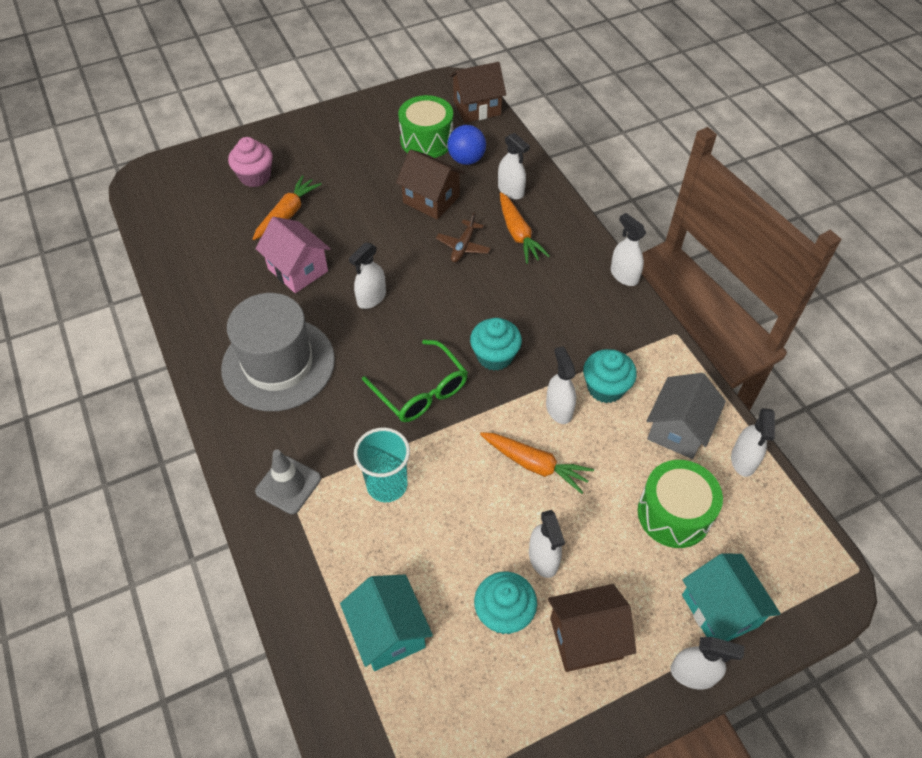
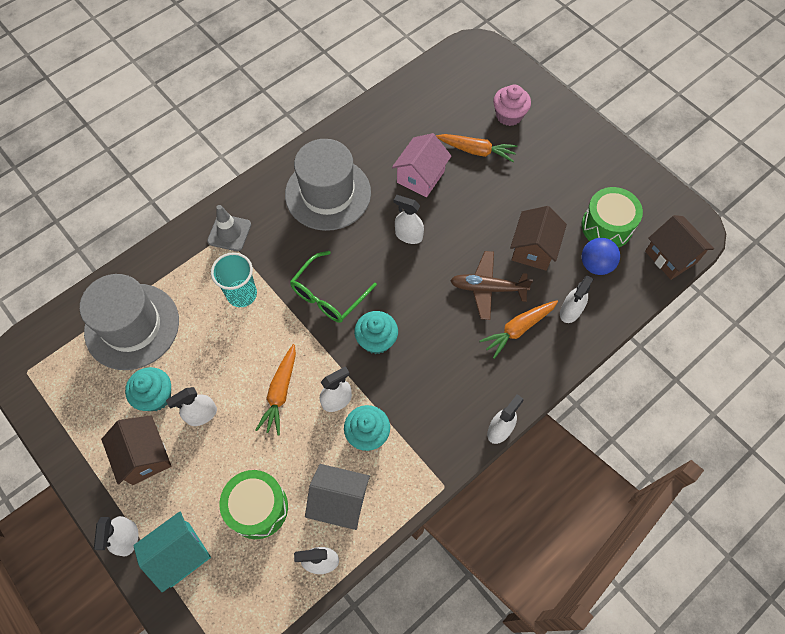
camera: 75 degrees right, 10 degrees up
turquoise house [340,574,433,671] -> grey hat [80,274,179,370]
brown plane [436,213,491,262] -> brown plane [450,251,533,320], size x1.51

